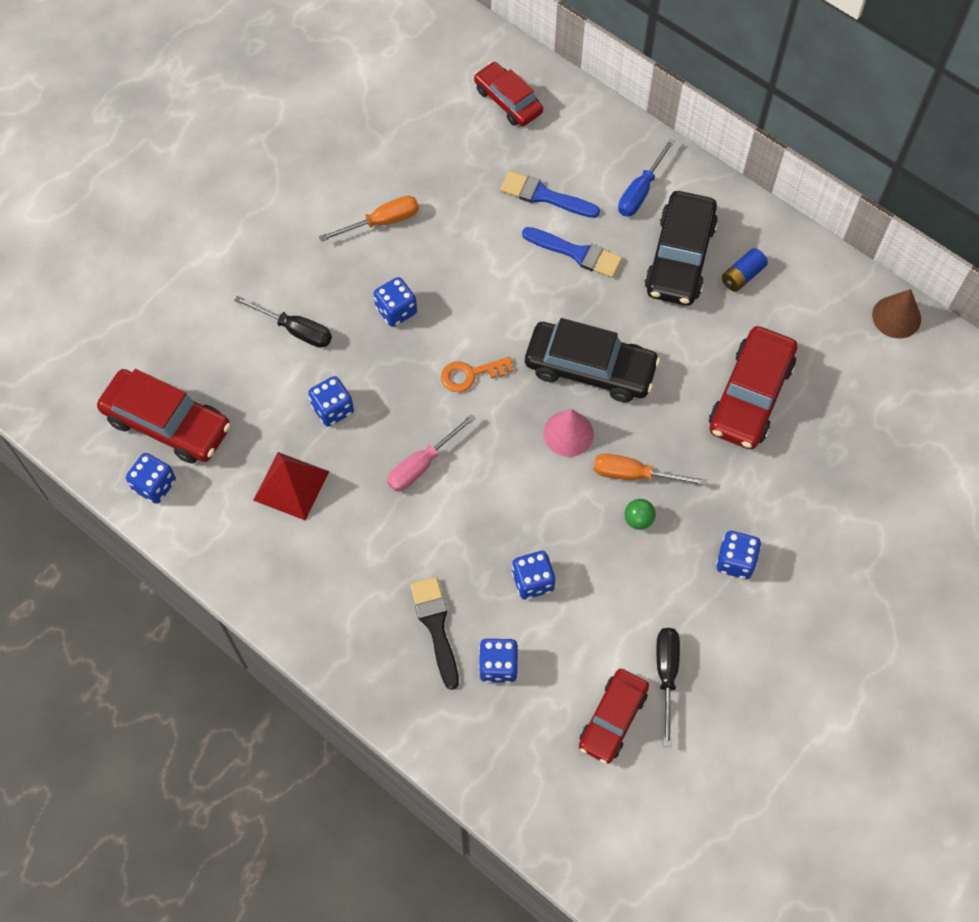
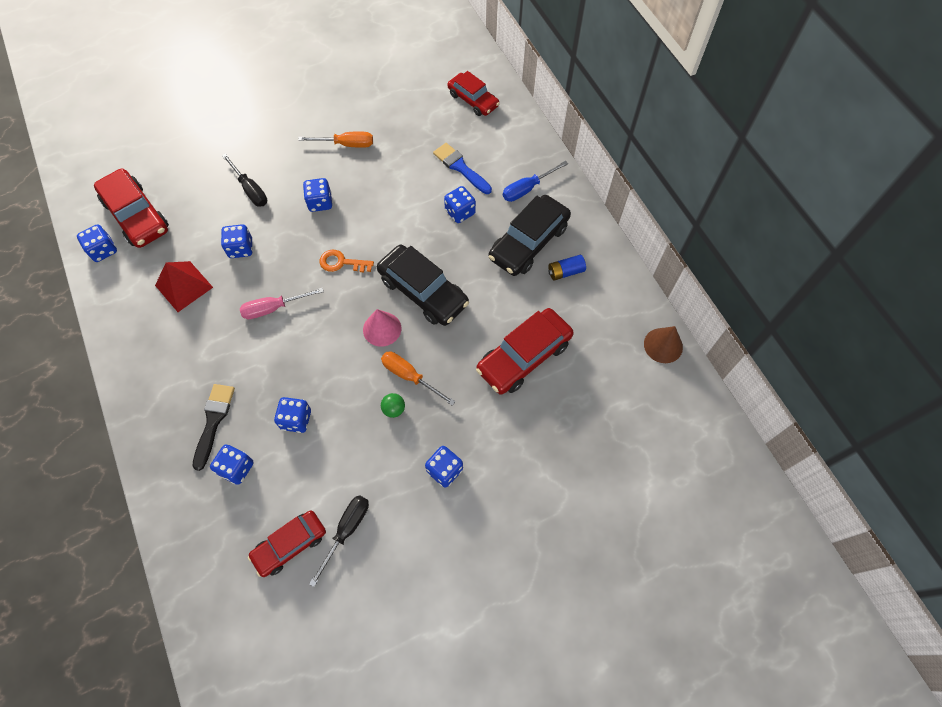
camera: 25 degrees right, 0 degrees up
red car [474,62,543,126] -> red car turned 150 degrees clockwise [447,71,500,116]
blue brush [522,227,622,278] -> blue dice [444,186,476,223]

